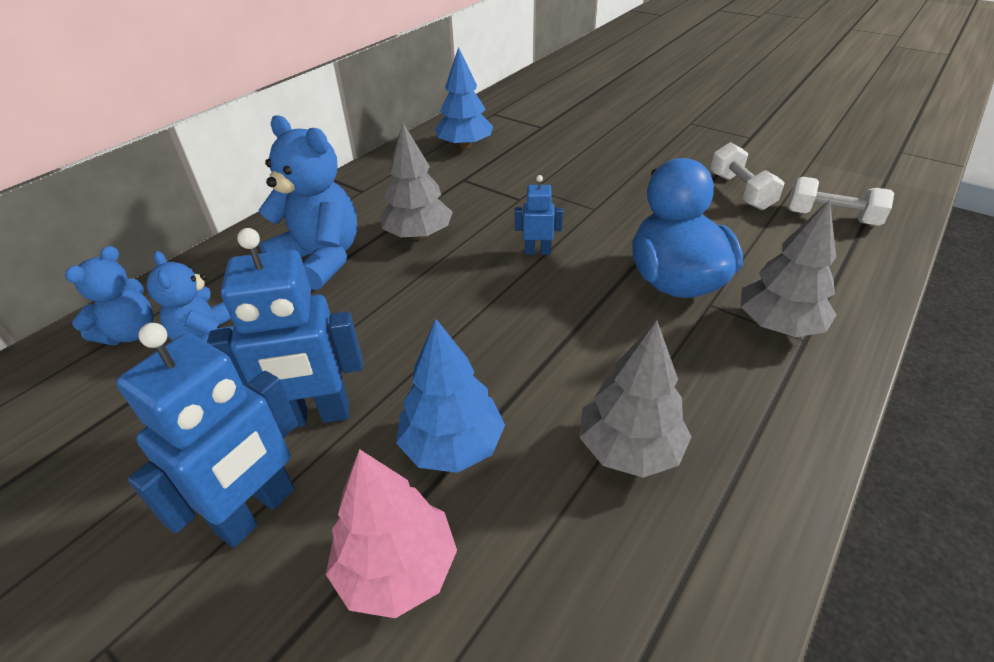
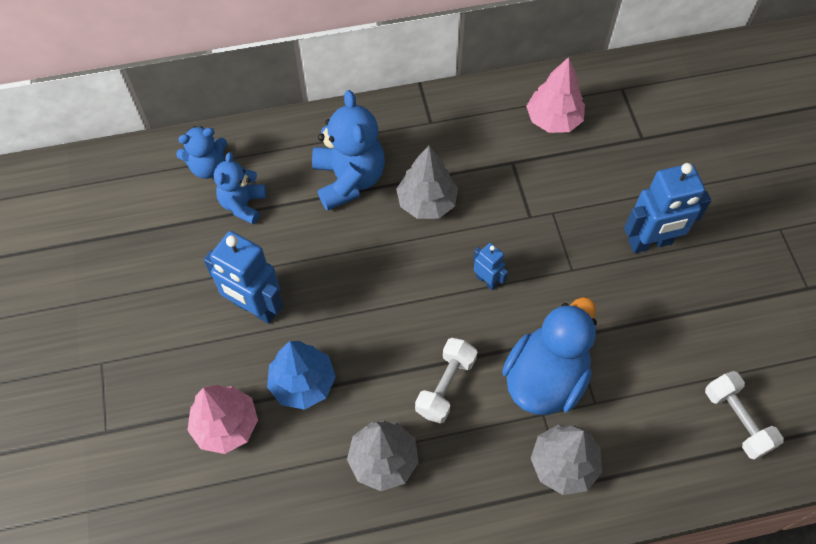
camera: 40 degrees right, 20 degrees up
blue robot [116,323,298,548] -> blue robot moved to [624,163,711,253]
blue tree [435,47,493,149] -> pink tree [526,57,585,133]
white dumbbell [710,142,785,210] -> white dumbbell moved to [415,338,477,424]

